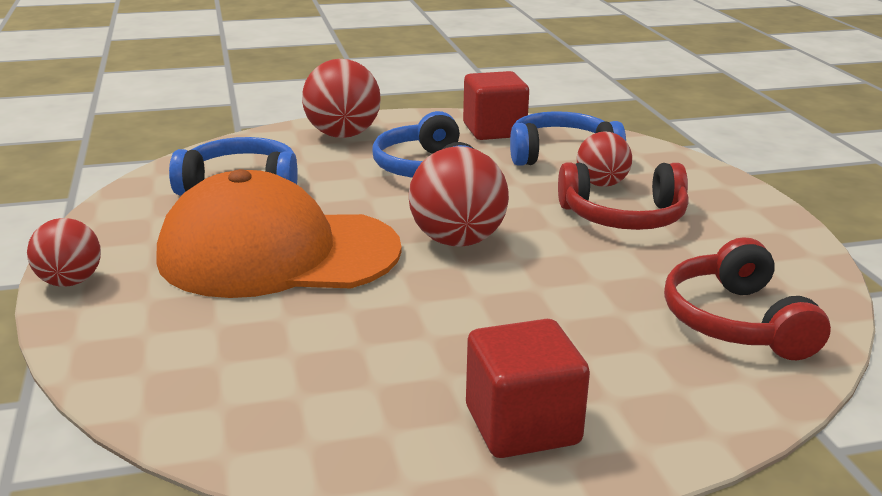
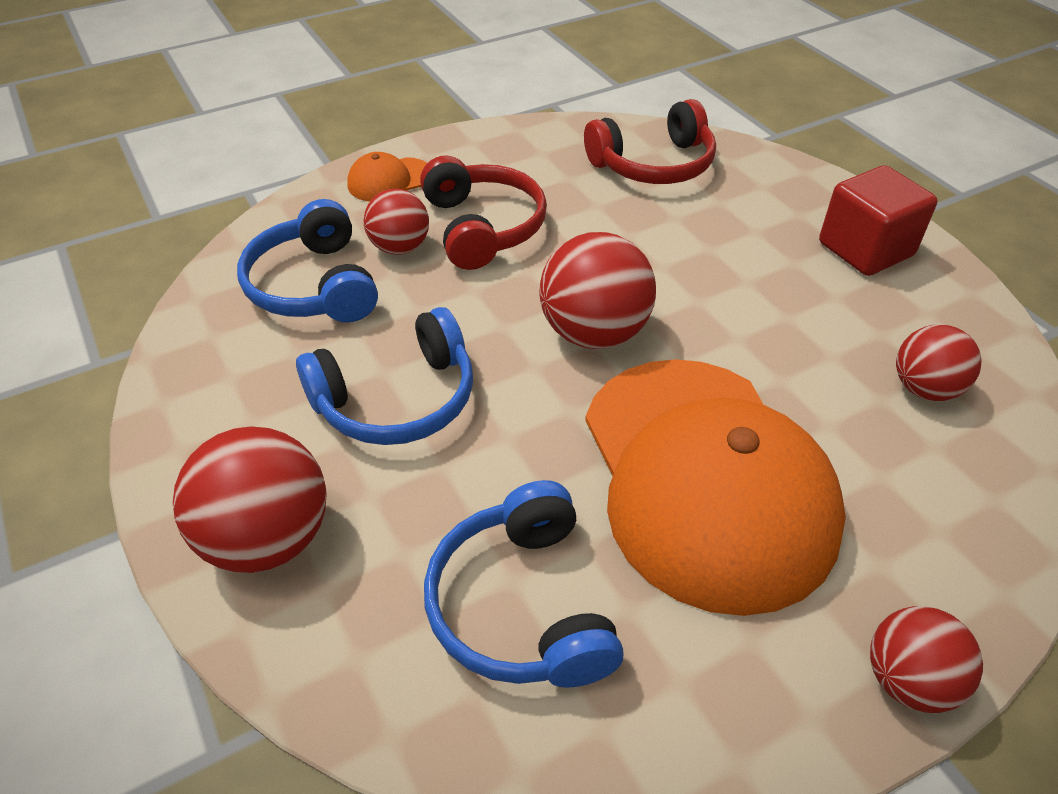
camera: 105 degrees left, 20 degrees up
red cube [463,71,529,140] -> none
none -> orange cap [347,152,427,202]
none -> red ball [896,324,981,401]

